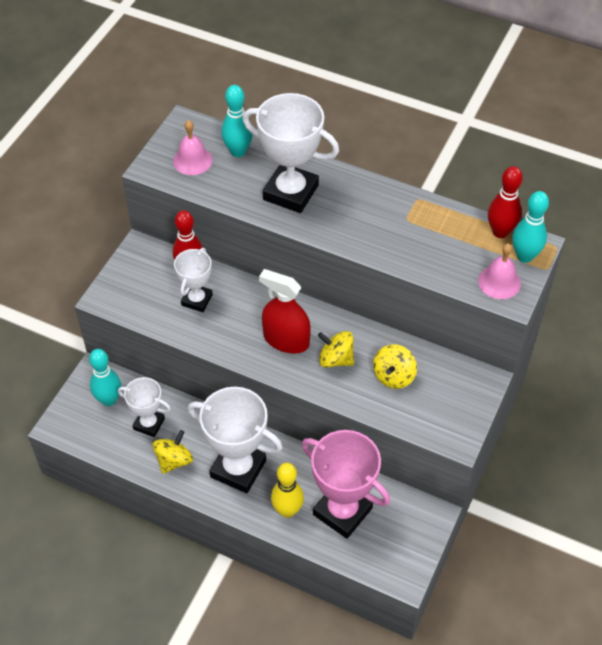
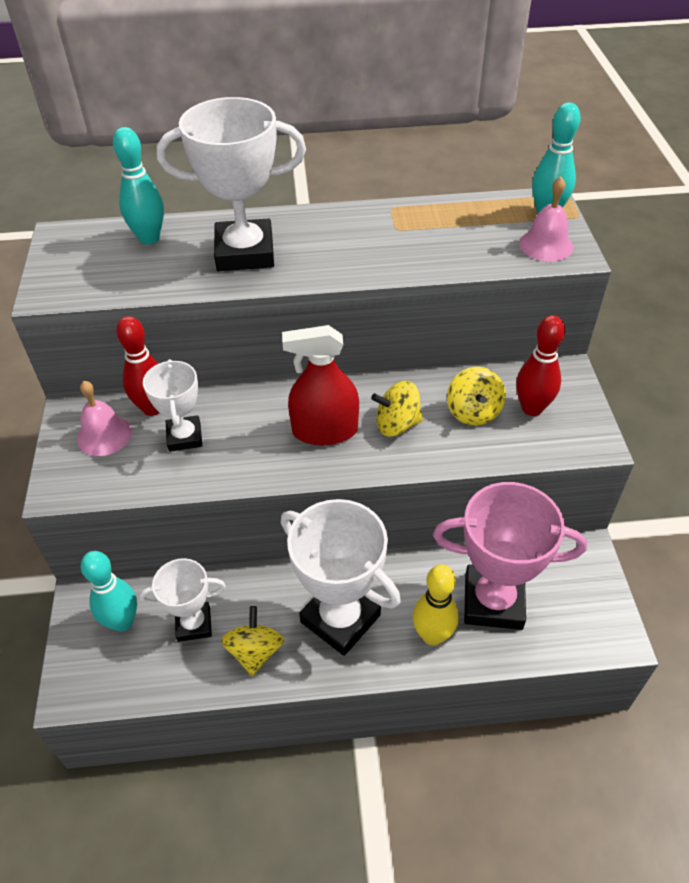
camera: 30 degrees left, 5 degrees down
pink bell [173,120,213,175] -> pink bell moved to [77,381,132,456]
white trophy [188,387,283,493] -> white trophy turned 45 degrees clockwise [281,499,401,656]
red bowling pin [488,166,523,238] -> red bowling pin moved to [516,315,565,416]

